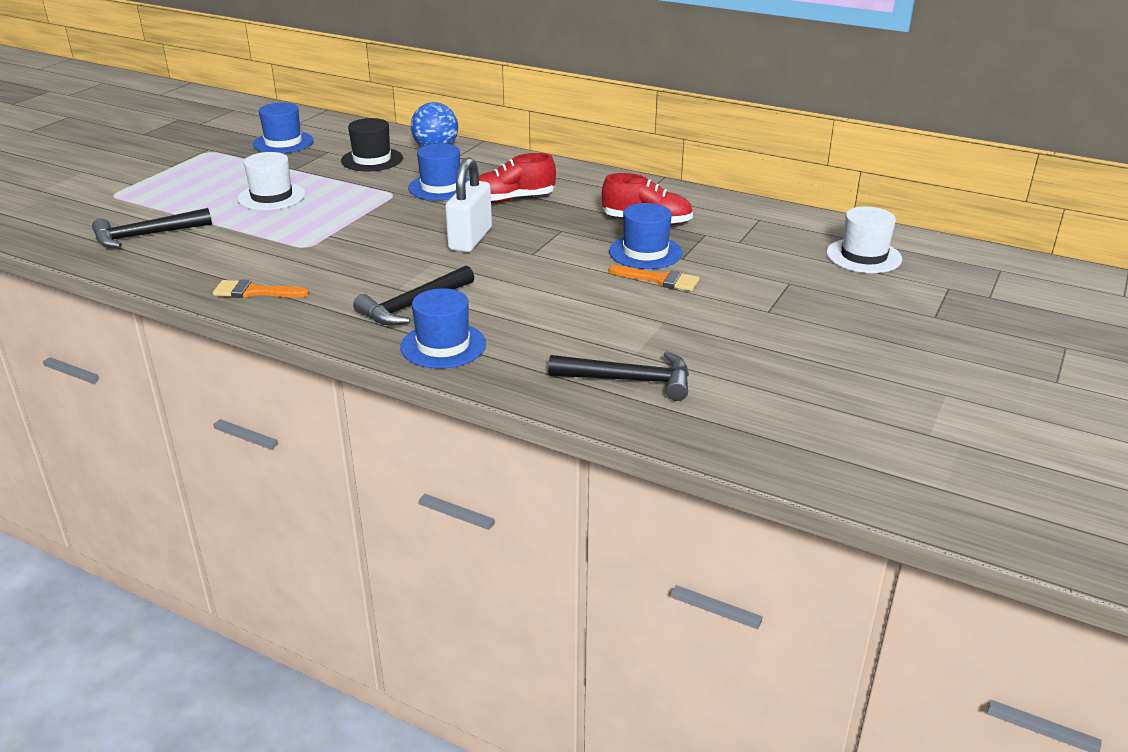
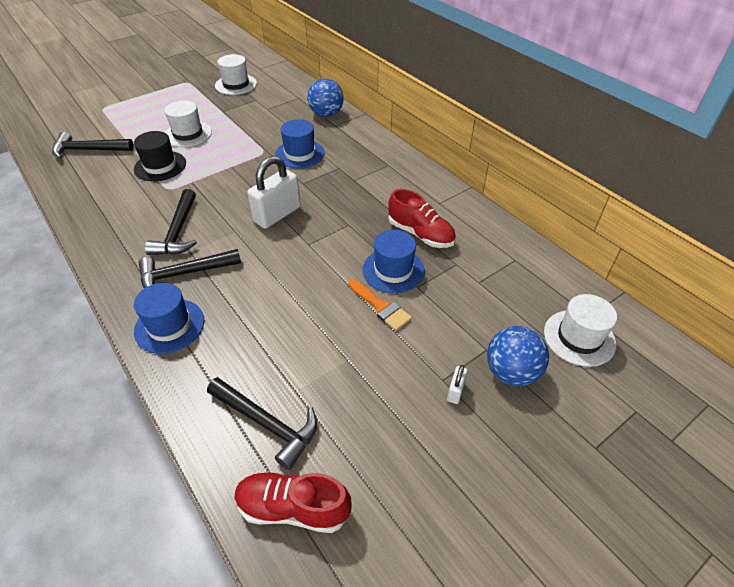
camera: 25 degrees right, 15 degrees up
orange brush [213,279,309,298] -> none
blue hat [253,102,314,153] -> white hat [215,54,257,95]
black hat [341,118,403,171] -> black hat moved to [134,131,186,181]
red shoe [479,153,556,203] -> red shoe moved to [234,472,352,533]
none -> black hammer [145,189,197,255]
none -> white padlock [447,365,468,404]
none -> blue ball [487,326,549,386]

